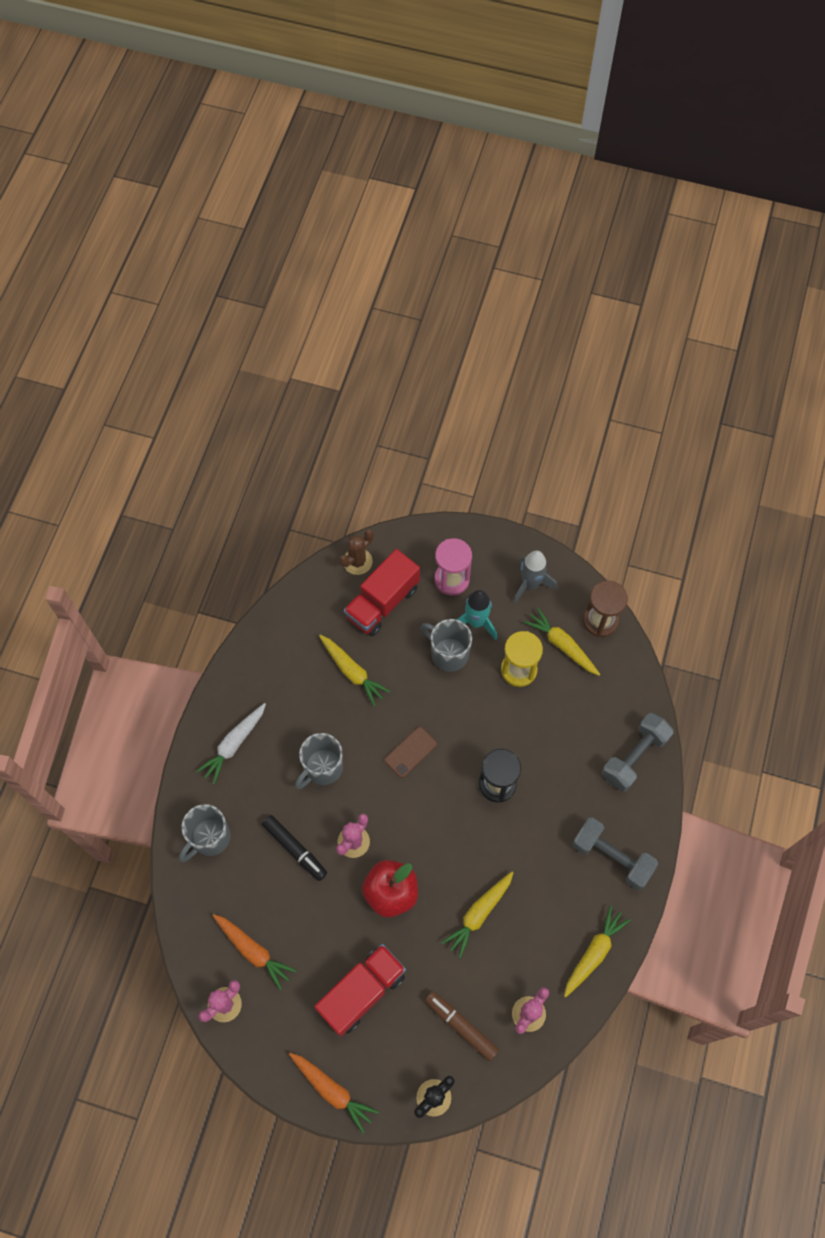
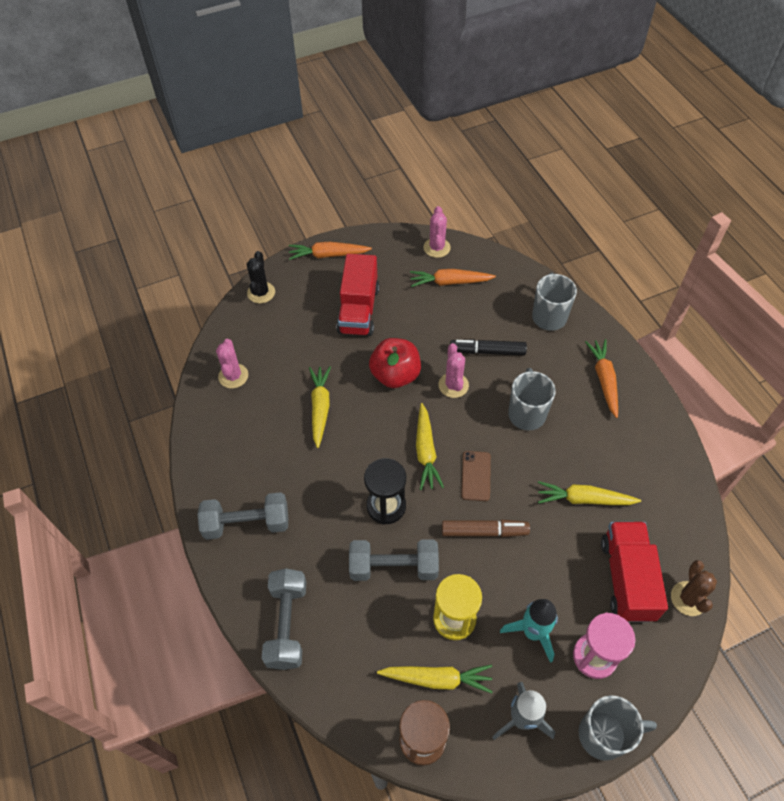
camera: 140 degrees right, 10 degrees down
white carrot [196,703,266,784] -> orange carrot [585,339,618,418]
grey mug [421,619,472,672] -> grey mug moved to [579,695,657,761]
brown marker [425,991,499,1061] -> brown marker moved to [442,520,530,537]
yellow carrot [564,906,631,997] -> yellow carrot moved to [416,403,444,490]
none -> grey dumbbell [349,539,439,581]

